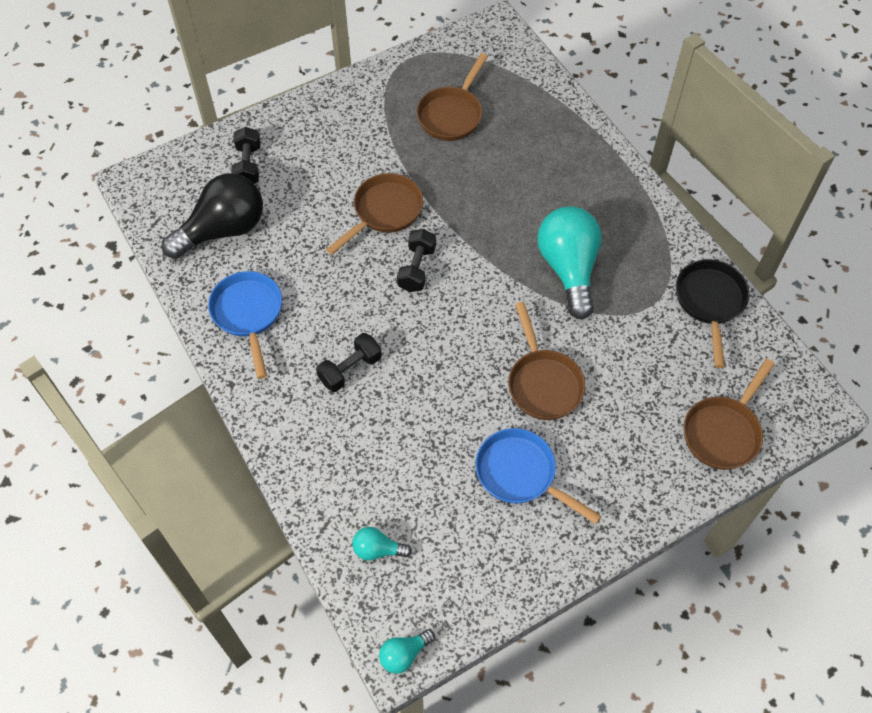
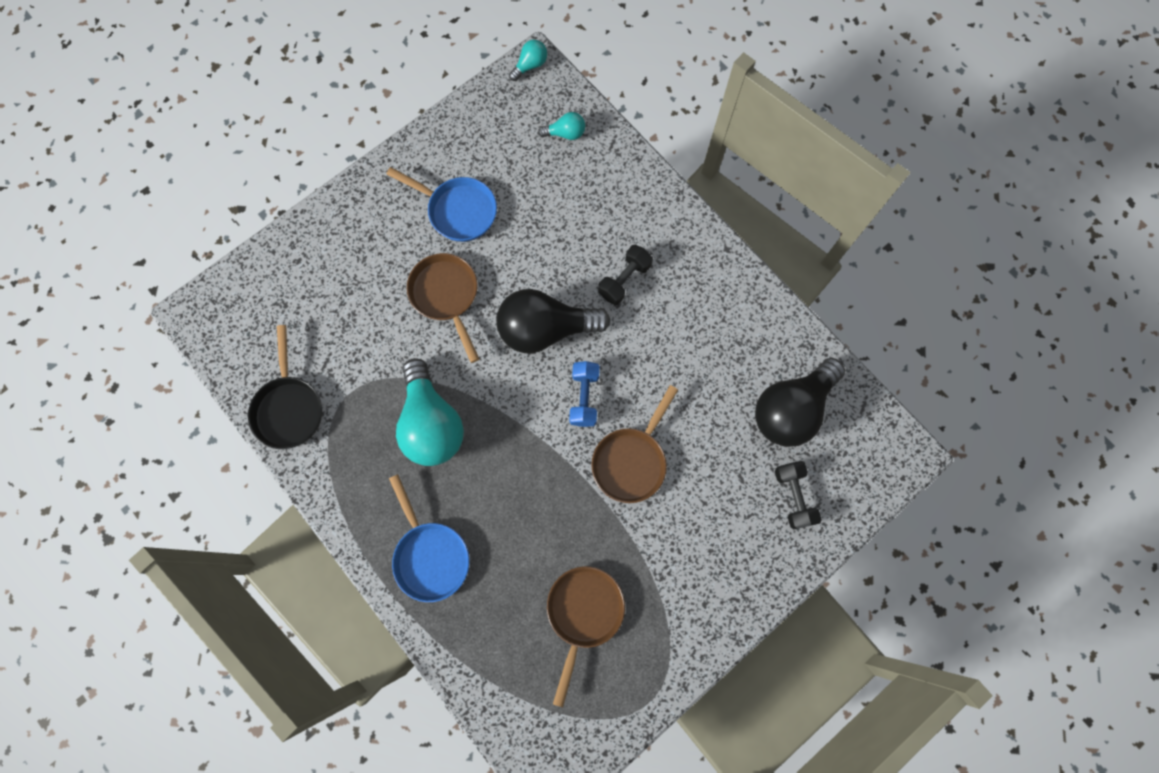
camera: 170 degrees right, 15 degrees up
blue pan [208,271,282,379] -> blue pan moved to [389,474,469,602]
black dumbbell [397,229,436,292] -> blue dumbbell [569,361,600,427]
brown pan [683,359,775,470] -> none
none -> black light bulb [496,289,610,353]

